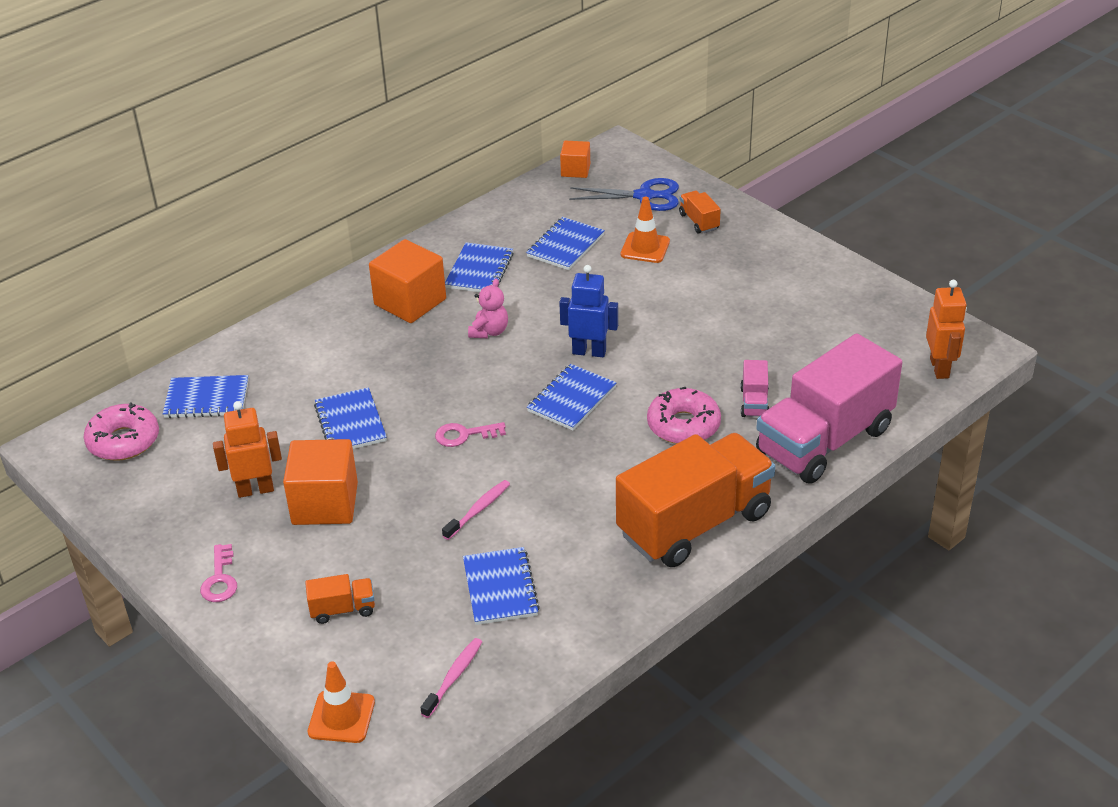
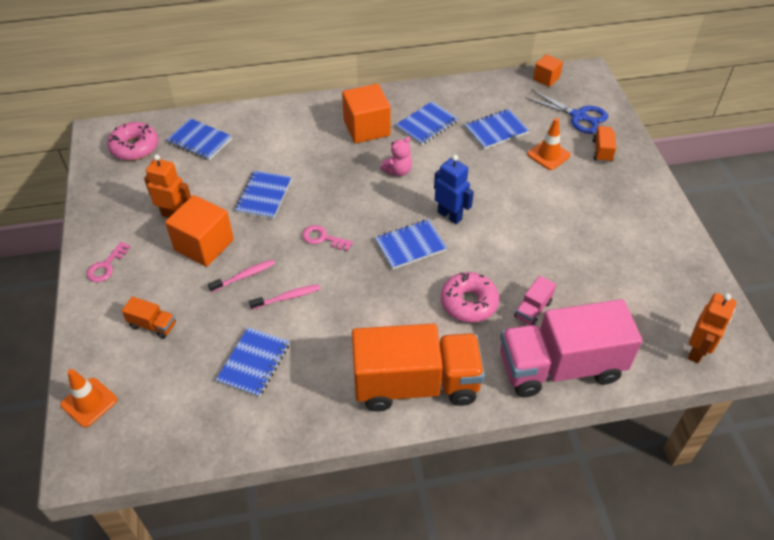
camera: 30 degrees right, 10 degrees up
pink toothbrush [420,638,482,718] -> pink toothbrush moved to [208,259,275,293]

